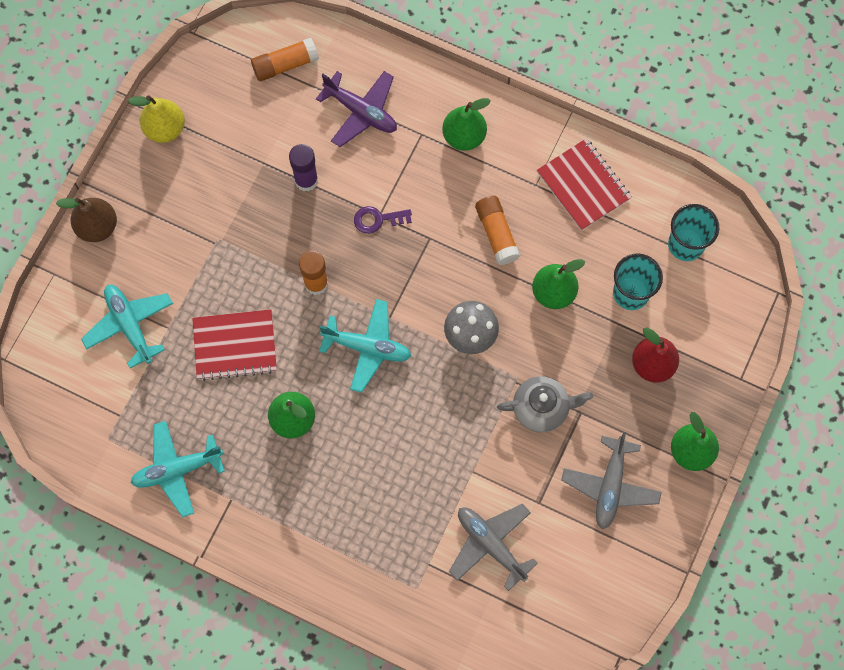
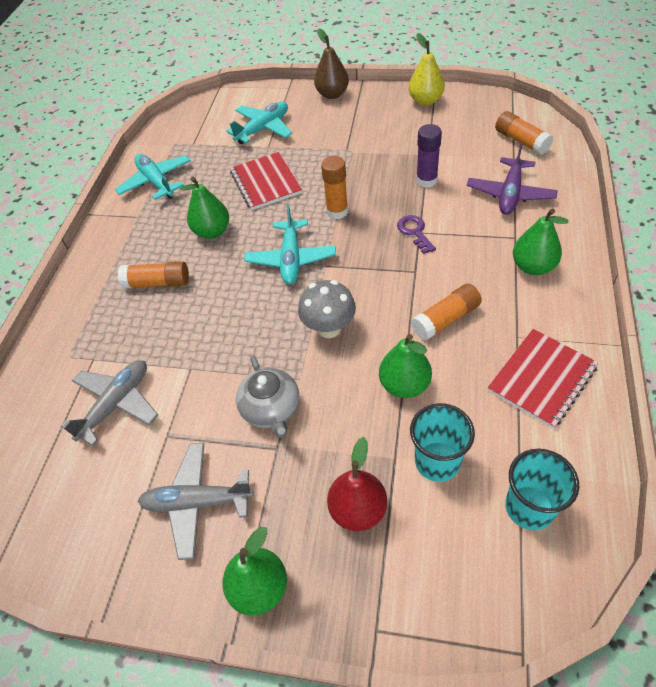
camera: 80 degrees right, 20 degrees down
none -> orange glue stick [118,261,189,289]

